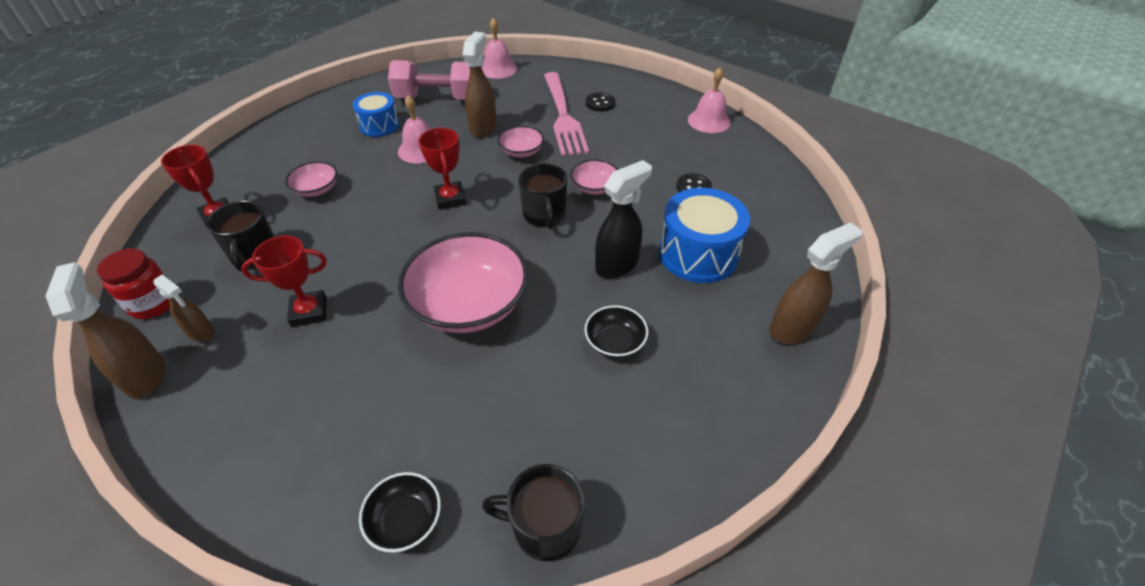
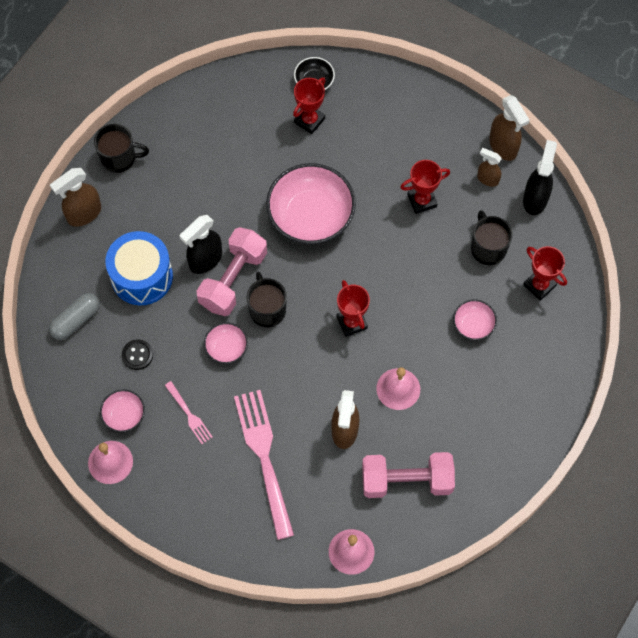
camera: 175 degrees right, 20 degrees up
red jar [97,248,170,319] -> black spray bottle [523,140,557,215]
blue drum [353,92,399,137] -> none
black mug [482,464,584,561] -> black mug moved to [94,124,149,173]
pink bowl [498,126,544,158] -> pink bowl moved to [100,389,145,432]
black bowl [584,305,648,358] -> none
black button [586,92,615,112] -> none
none -> grey capsule [49,293,100,340]
none -> pink fork [165,381,213,444]
none -> pink dumbbell [197,227,267,316]
none -> red trophy [293,77,326,134]

